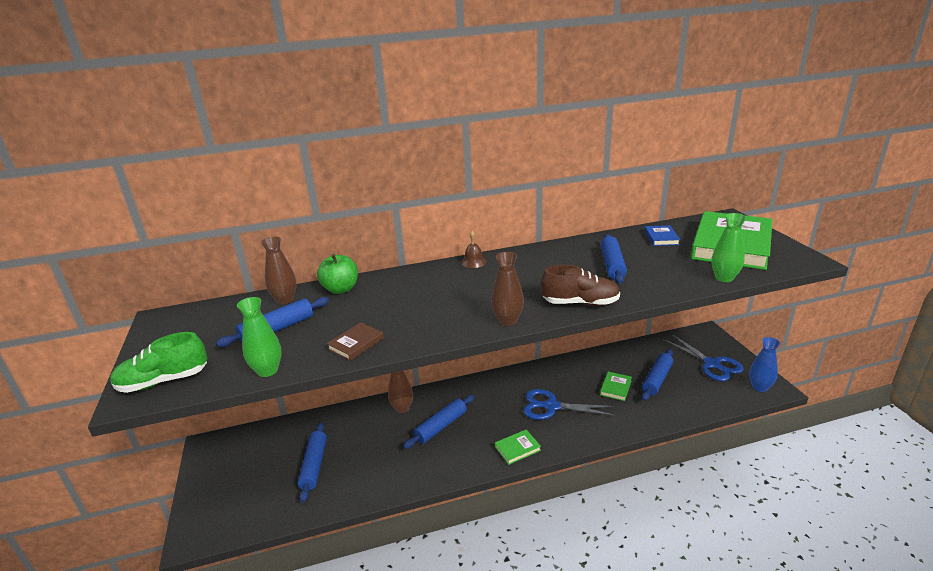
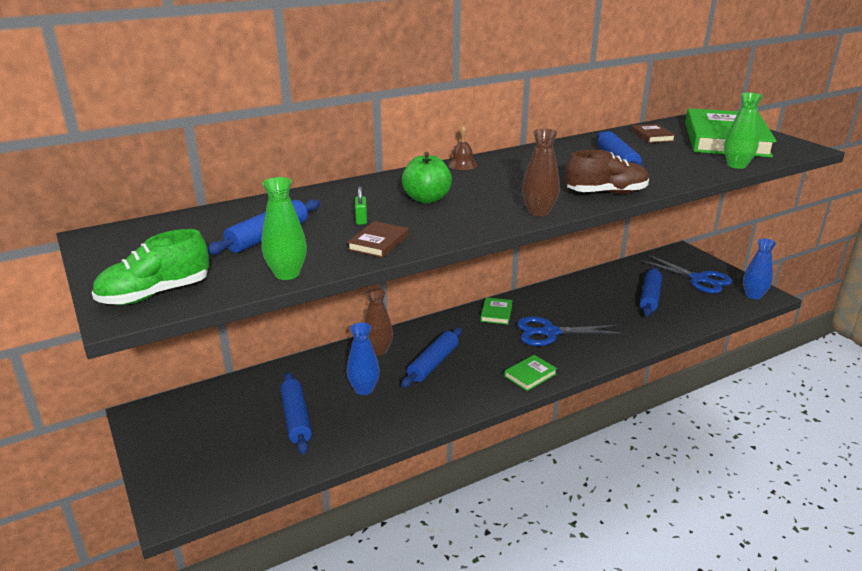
camera: 15 degrees left, 0 degrees up
brown vase [261,237,297,304] -> none
green apple [317,254,358,294] -> green apple moved to [402,152,452,203]
green book [600,372,632,401] -> green book moved to [480,297,513,325]
blue book [644,225,680,246] -> brown book [631,124,676,143]
none -> blue vase [346,323,380,395]
none -> green padlock [355,186,367,225]

